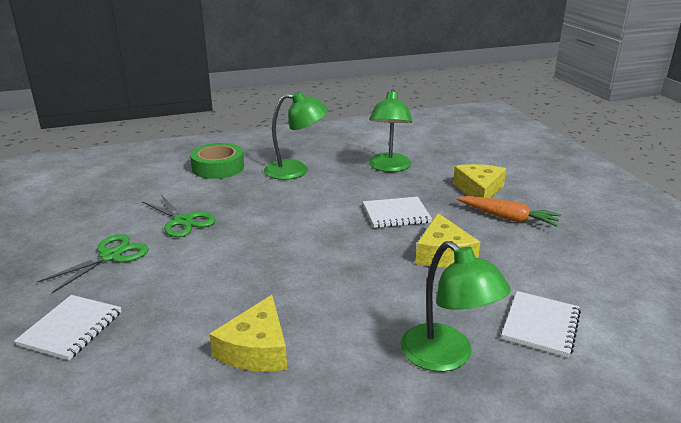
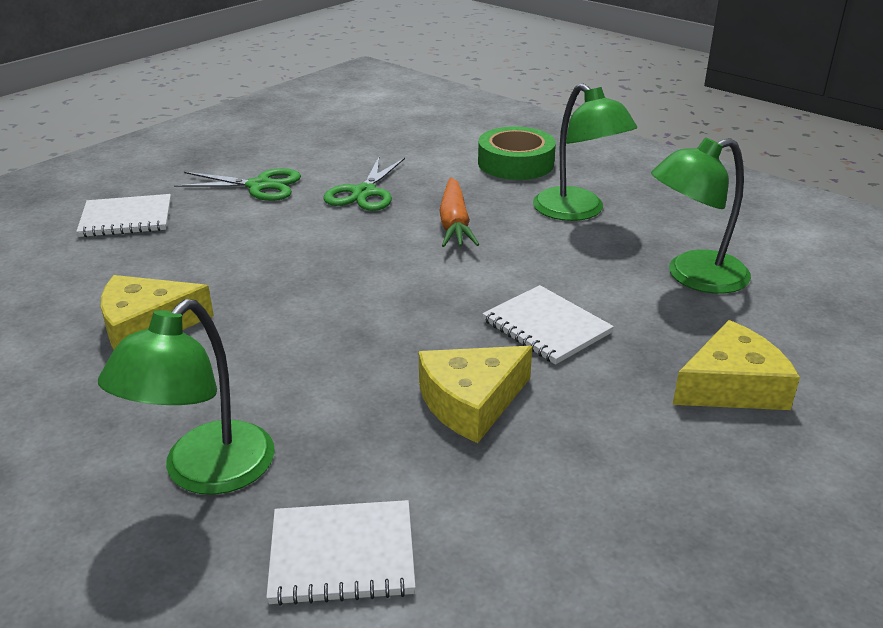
camera: 60 degrees right, 5 degrees up
orange carrot [457,196,561,227] -> orange carrot moved to [439,178,480,247]

